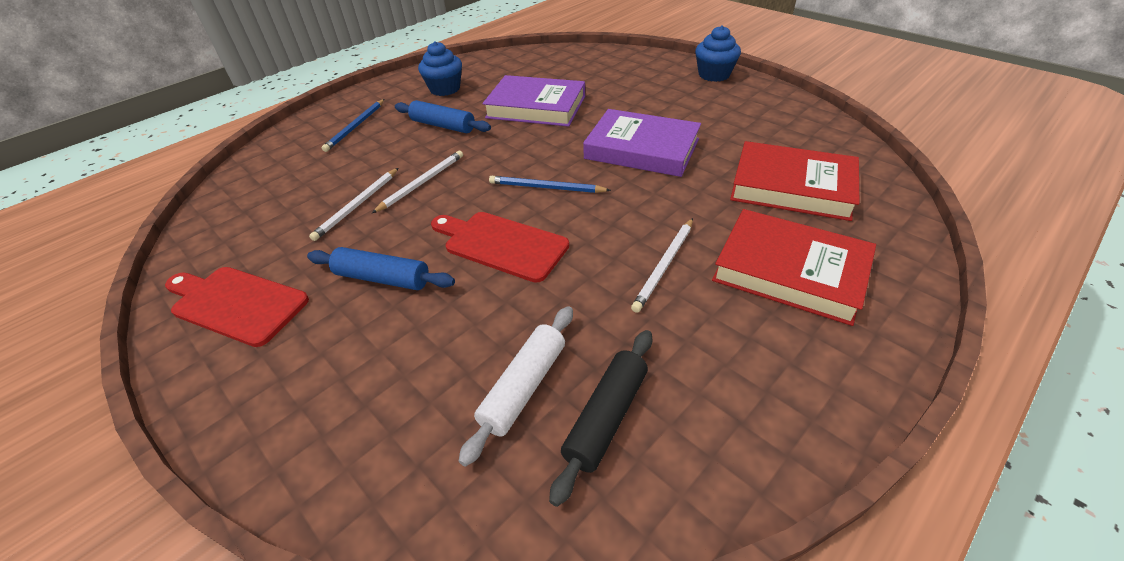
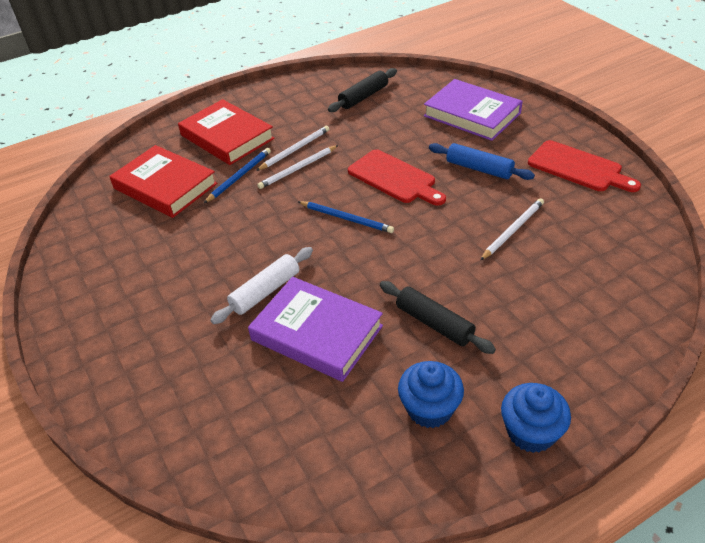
camera: 165 degrees left, 0 degrees up
blue pencil [322,99,385,152] -> blue pencil moved to [204,148,271,203]
white pencil [372,151,463,213] -> white pencil moved to [257,145,338,189]
blue rolling pin [395,100,491,133] -> black rolling pin [380,281,496,354]
white rolling pin [459,306,573,466] -> white rolling pin moved to [210,247,313,324]
purple book [583,109,701,177] -> purple book moved to [424,79,523,141]
blue cupcake [695,25,741,82] -> blue cupcake moved to [501,383,571,453]

